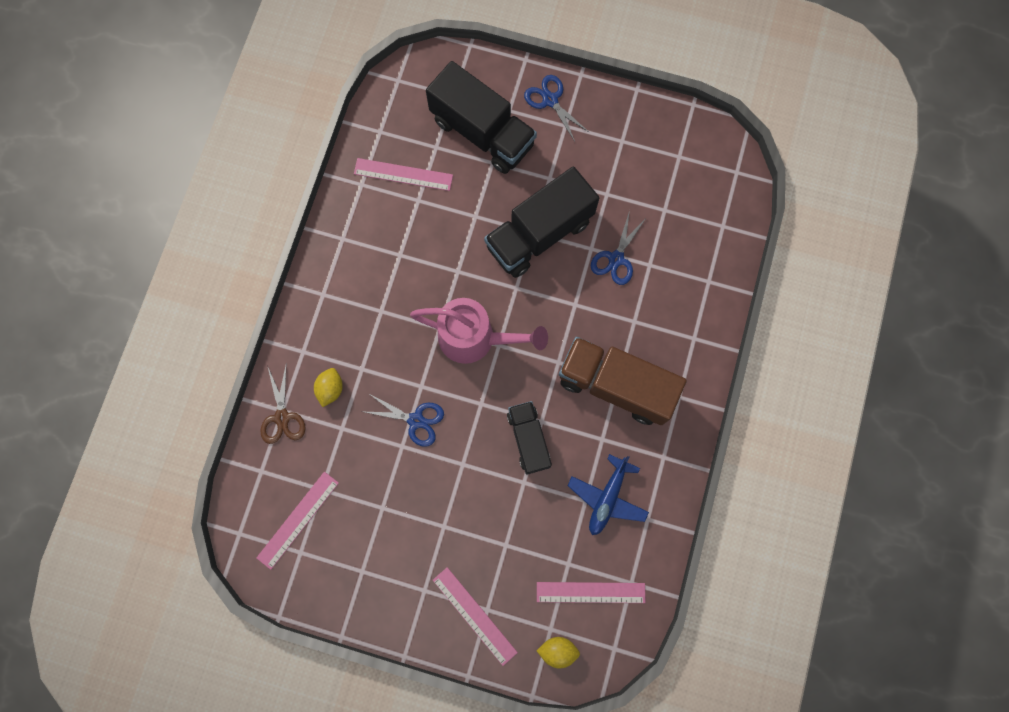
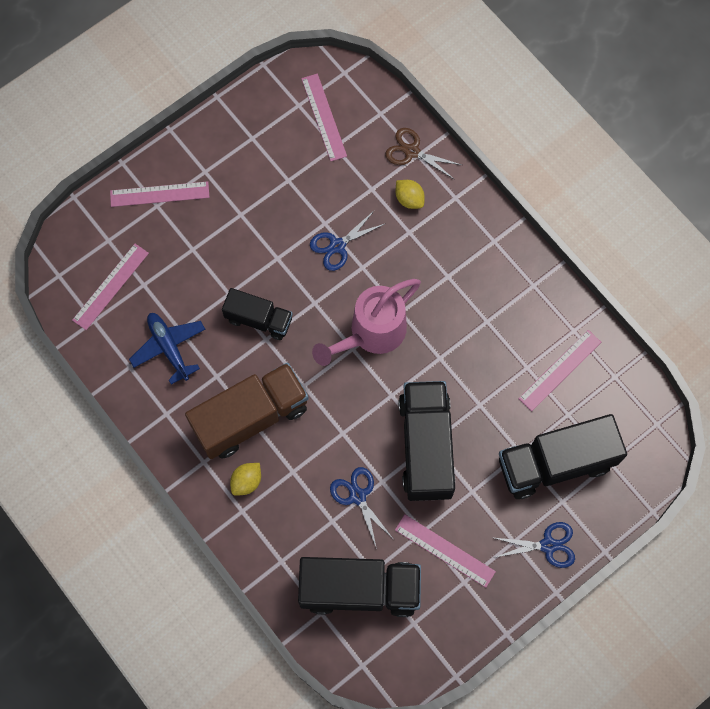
camera: 125 degrees right, 5 degrees down
yellow lemon [537,637,580,669] -> yellow lemon moved to [230,463,261,496]
none -> black truck [298,557,421,617]
none -> pink ruler [395,514,496,588]

